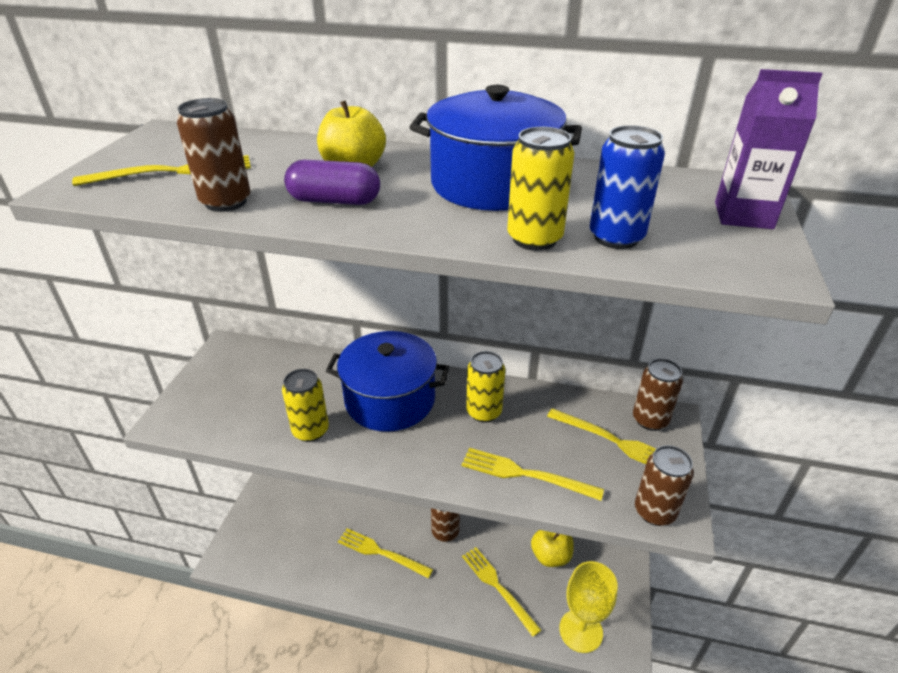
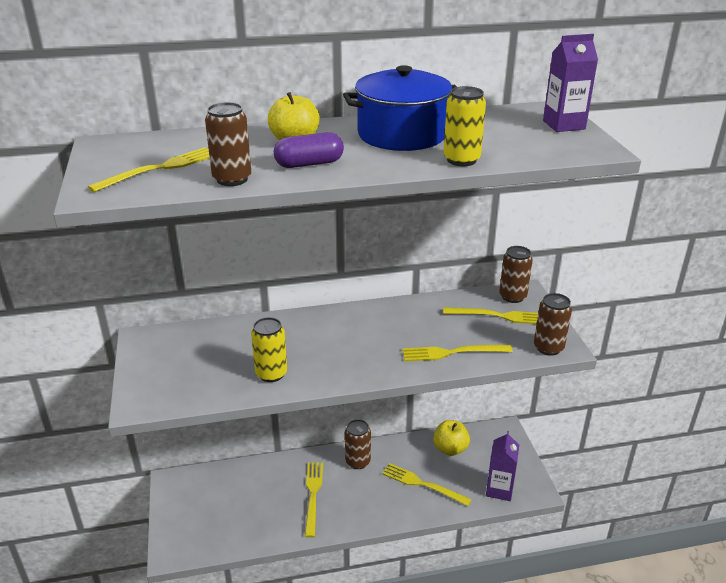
camera: 25 degrees left, 5 degrees down
blue pot [326,331,449,432] -> none
yellow fork [338,528,433,578] -> yellow fork turned 90 degrees clockwise [305,463,323,538]
yellow can [466,351,505,423] -> none
yellow goblet [559,561,618,653] -> purple carton [486,431,519,501]
blue can [590,125,665,249] -> none

